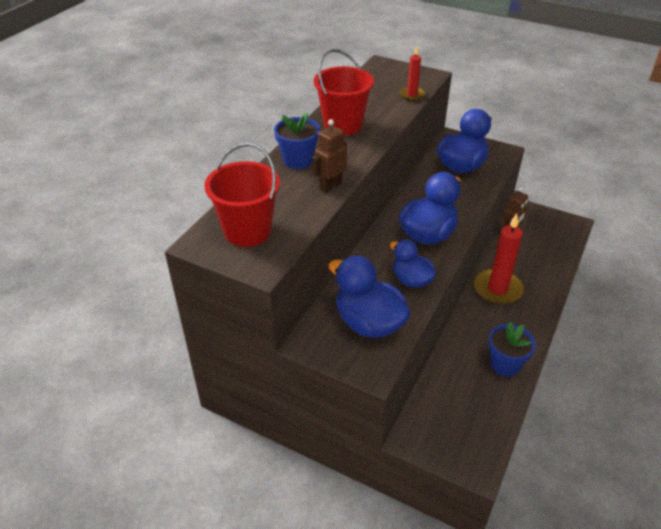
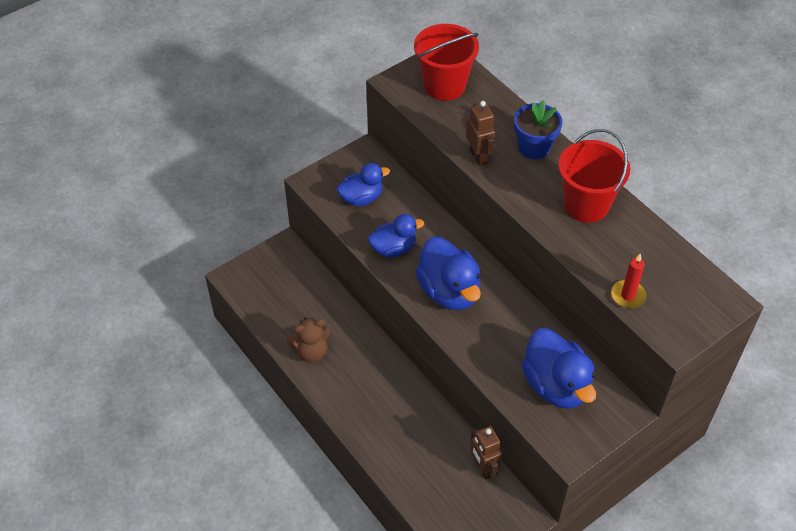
camera: 115 degrees right, 10 degrees up
blue duck [328,256,411,338] -> blue duck [337,163,390,206], size x0.63
red candle [474,214,524,305] -> none
blue flower pot [488,321,536,376] -> brown teddy bear [287,317,331,363]

